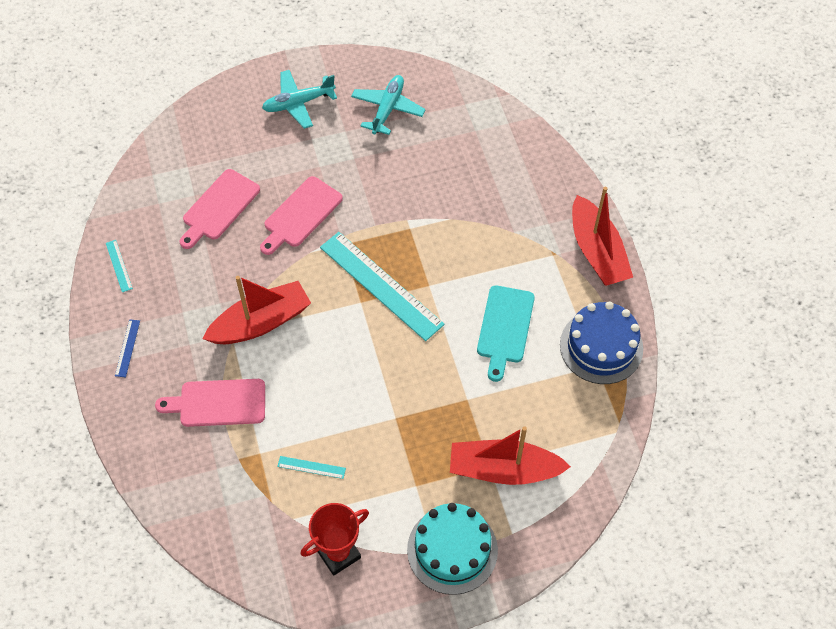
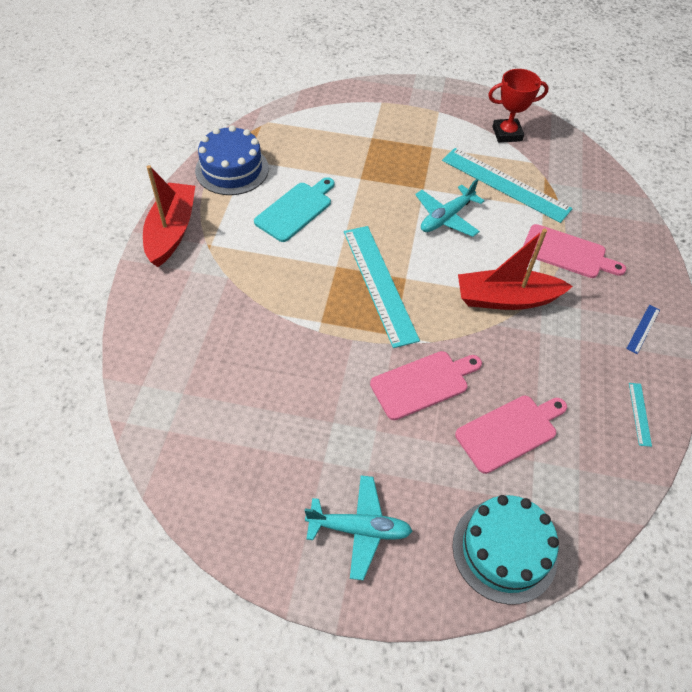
camera: 155 degrees left, 5 degrees down
turquoise ruler [277,456,346,479] -> turquoise ruler [442,148,573,223], size x2.43
turquoise plane [351,75,426,135] -> turquoise plane moved to [415,179,484,237]
turquoise cake [407,503,498,595] -> turquoise cake moved to [452,495,559,605]
red boat [450,426,571,485] -> none

